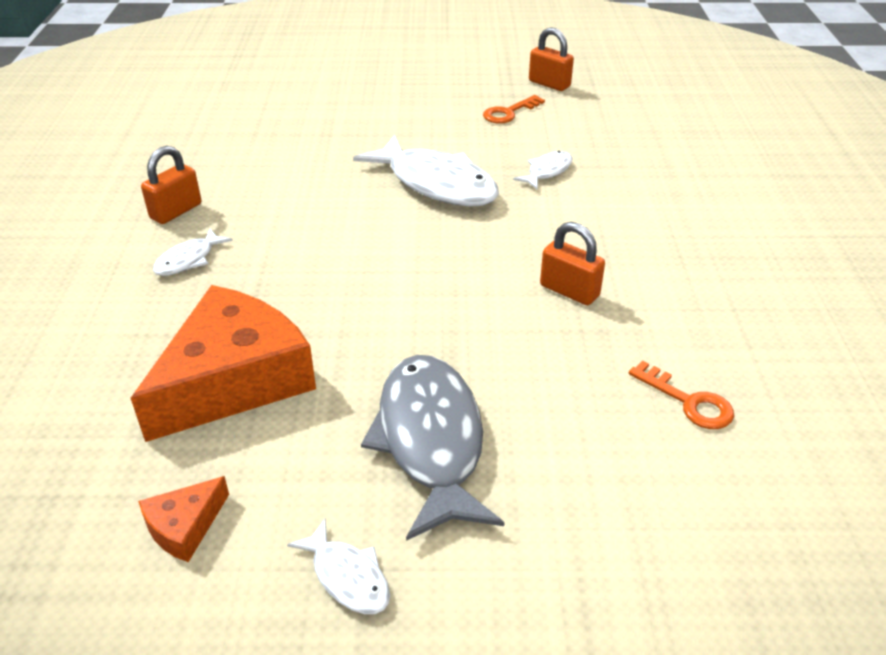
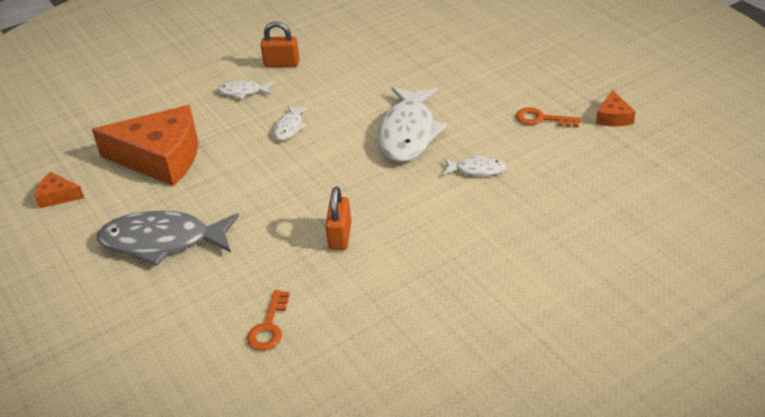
camera: 60 degrees right, 0 degrees up
white fish [287,518,390,614] -> white fish moved to [273,105,309,141]
grey fish [361,355,505,541] -> grey fish turned 135 degrees counterclockwise [97,211,239,266]
orange padlock [529,27,574,91] -> orange cheese [596,90,635,126]

